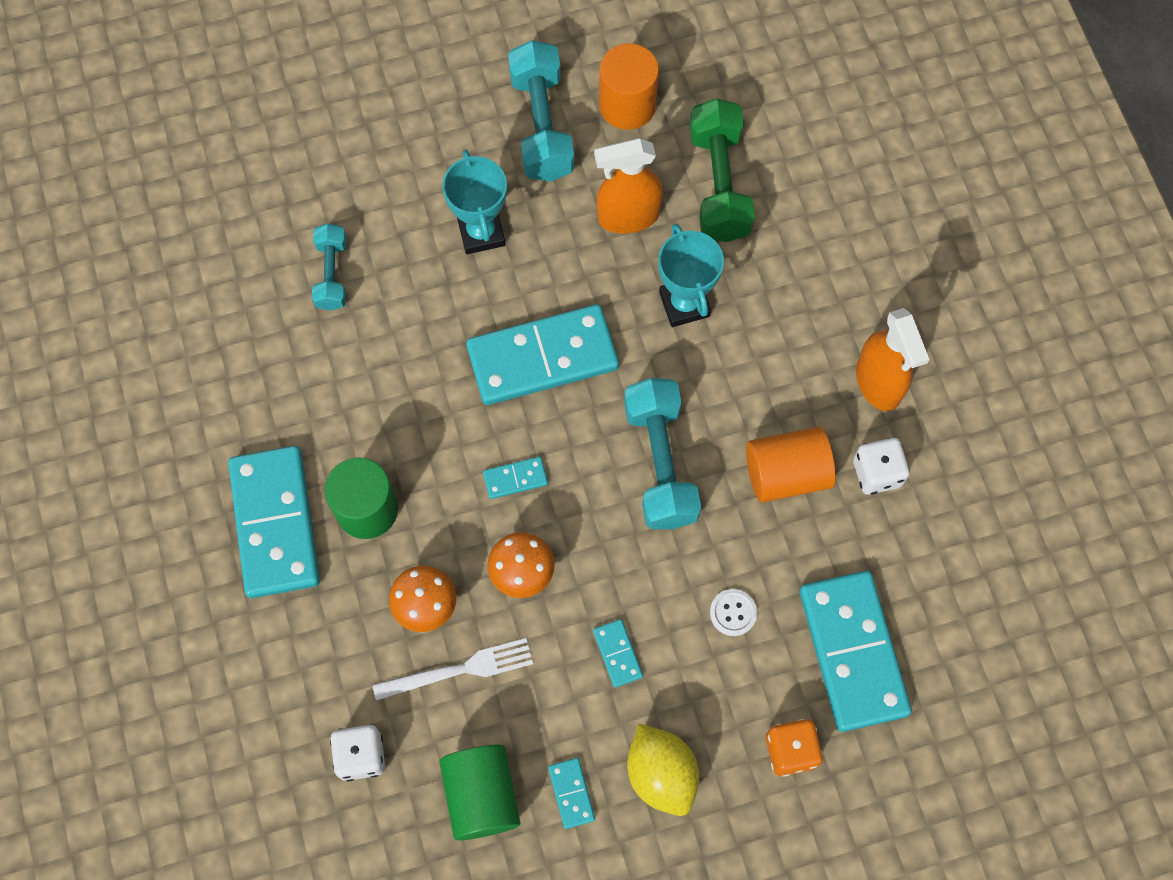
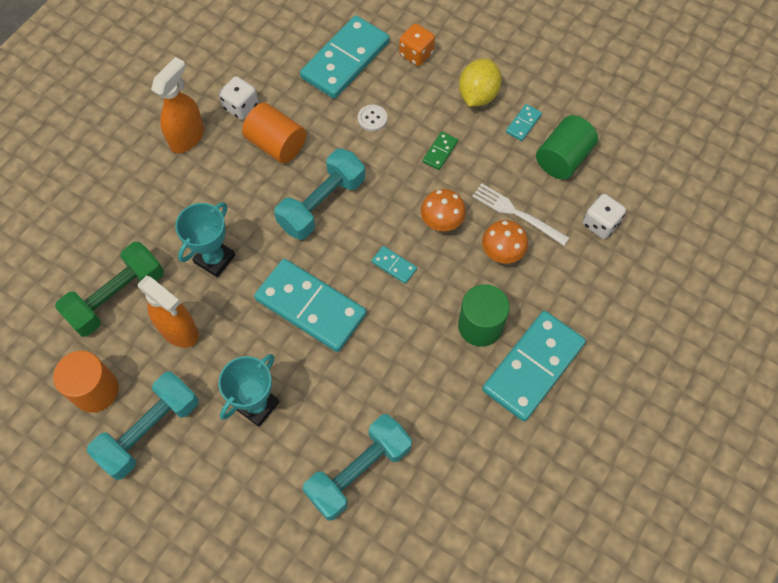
camera: 130 degrees left, 5 degrees down
turquoise dumbbell [312,224,347,311] -> turquoise dumbbell [303,414,412,521], size x1.67
turquoise domino [593,619,643,687] -> green domino [423,132,458,170]

